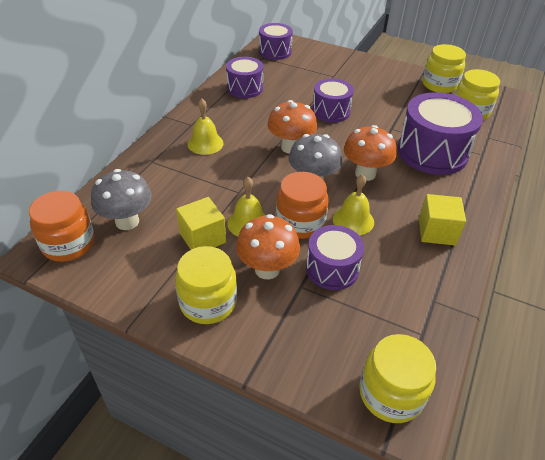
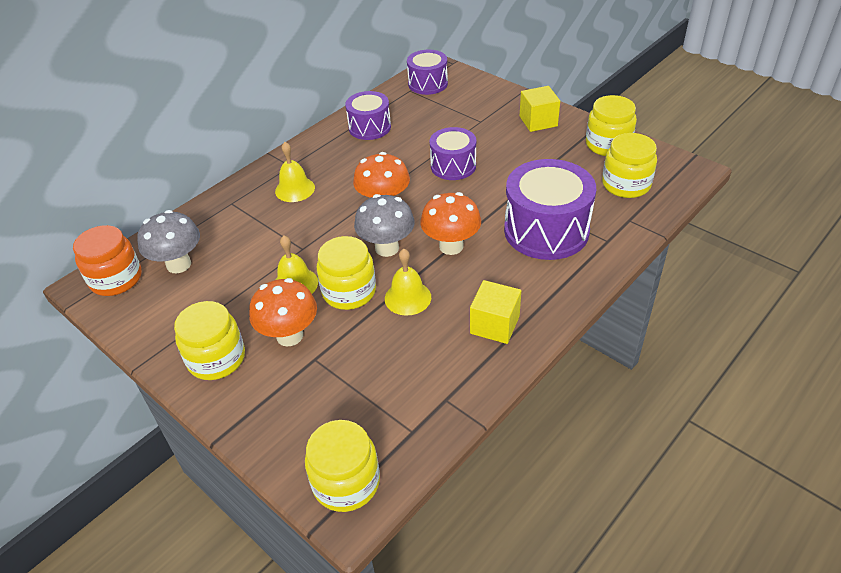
camera: 20 degrees right, 0 degrees up
yellow cube [176,197,226,250] -> yellow cube moved to [520,86,560,132]
orange jar [276,172,329,239] -> yellow jar [317,236,376,310]
purple drum [306,225,364,290] -> none

